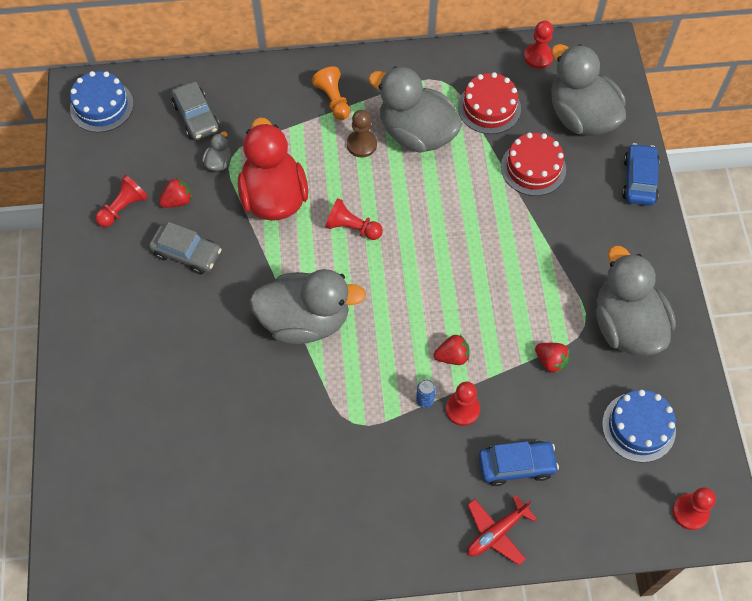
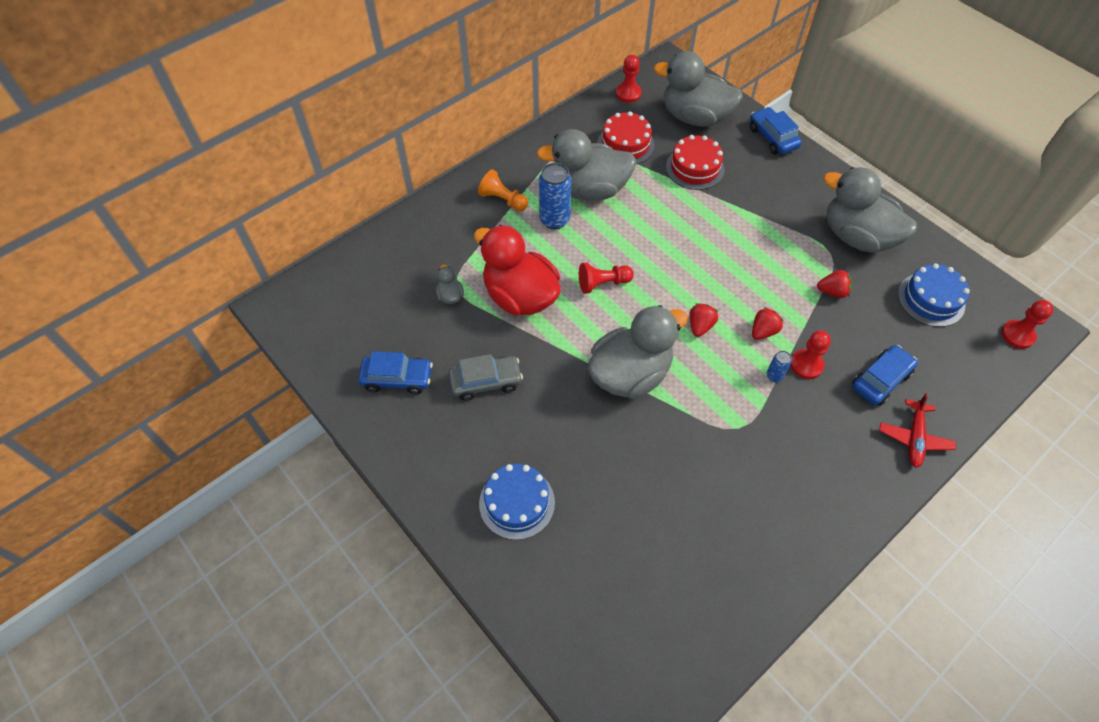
camera: 35 degrees left, 5 degrees down
blue cake [70,71,134,132] -> blue cake moved to [479,464,555,540]
red pawn [95,175,148,227] -> blue car [358,351,433,394]
red strawberry [159,178,192,208] -> red strawberry moved to [690,303,718,337]
grey car [171,81,220,140] -> none
brown pawn [347,110,377,157] -> blue can [539,163,571,229]

